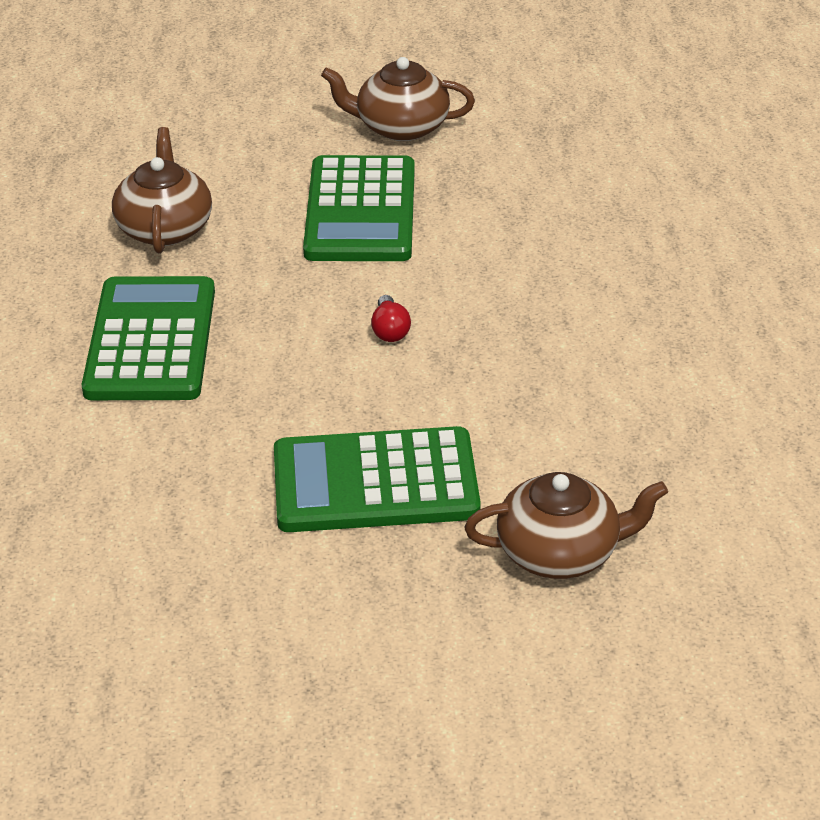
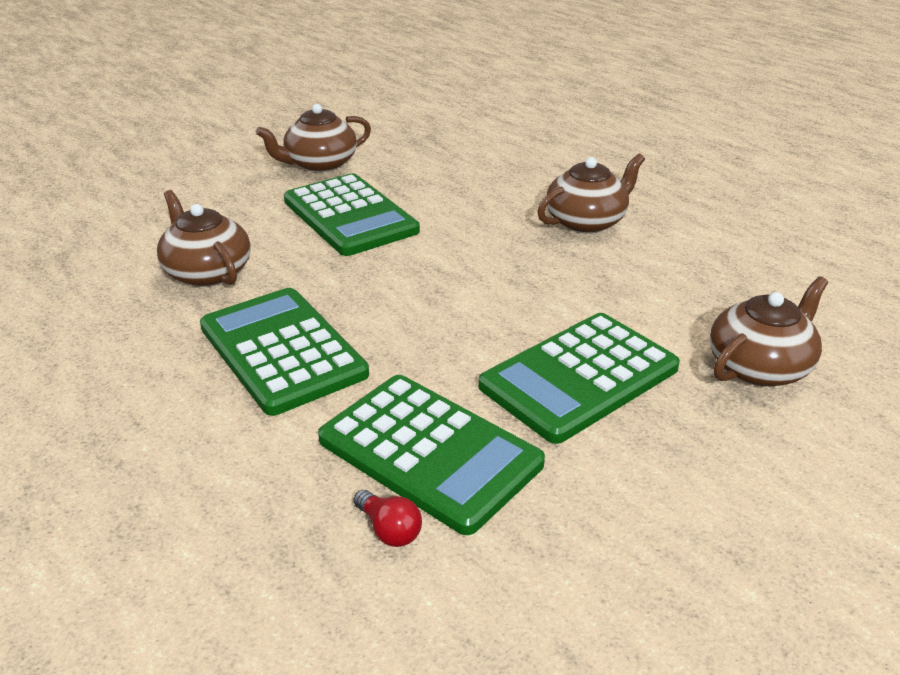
camera: 35 degrees left, 5 degrees down
red light bulb [371,295,411,342] -> red light bulb moved to [354,490,422,547]
none -> green calculator [318,375,545,535]
none -> brown teapot [537,153,645,233]

